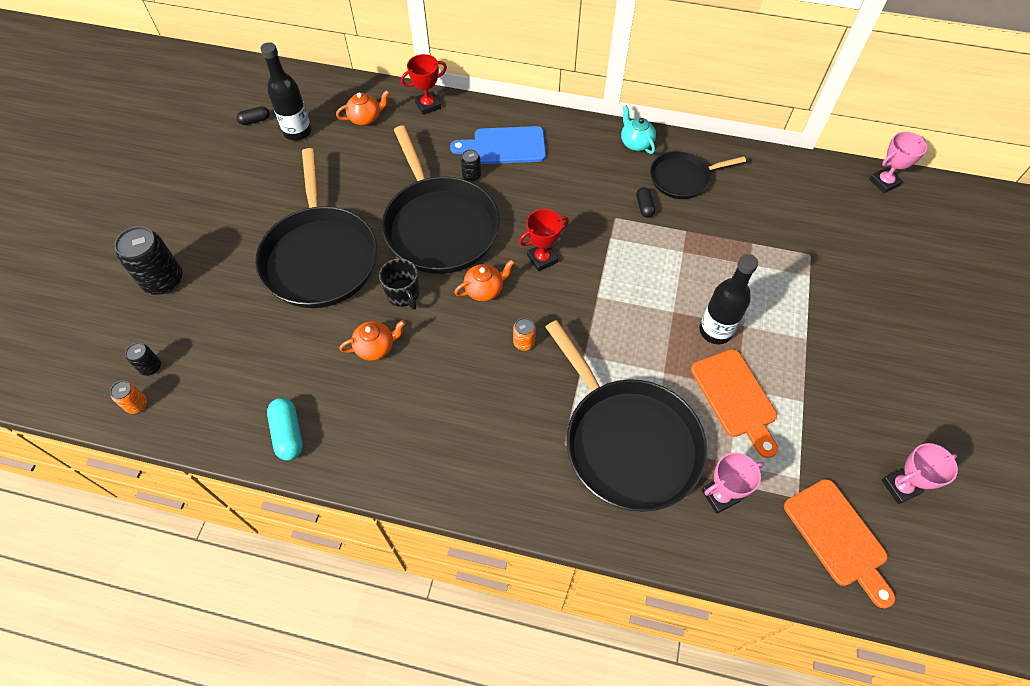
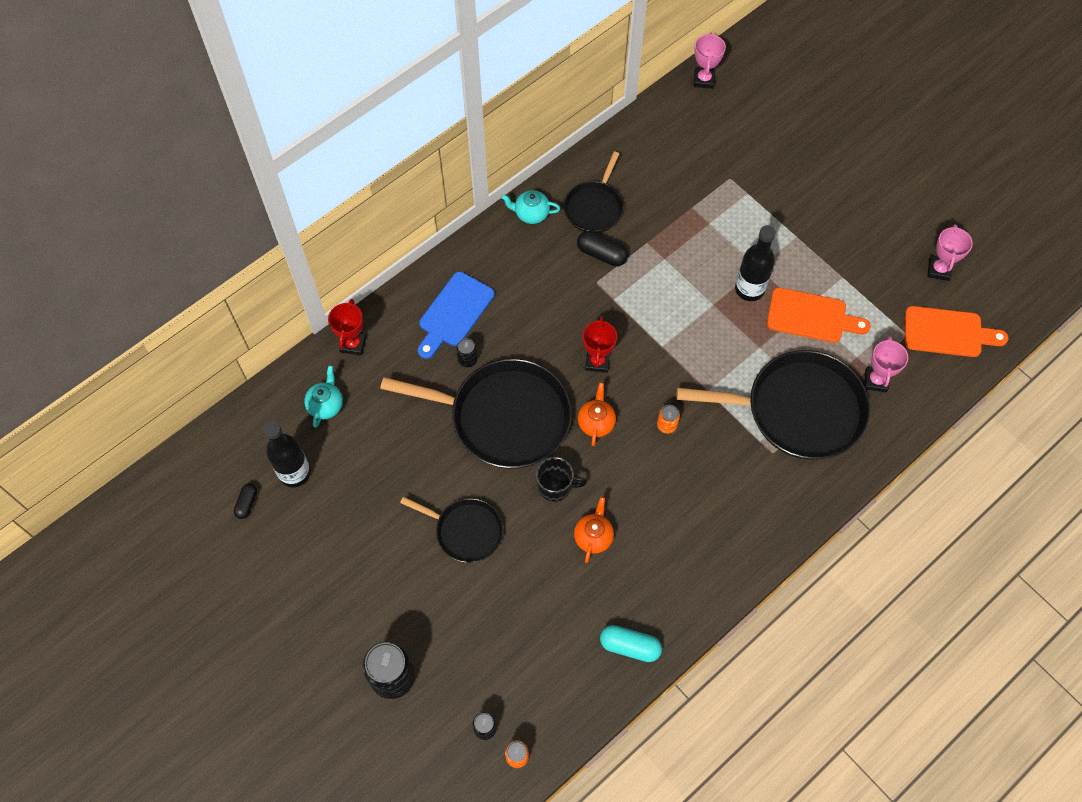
camera: 55 degrees left, 5 degrees up
black pan [255,148,377,308] -> black pan [400,497,503,563], size x0.54
orange teapot [336,90,390,126] -> turquoise teapot [304,365,343,428]
black capsule [636,187,655,218] -> black capsule [577,231,628,267], size x1.59

